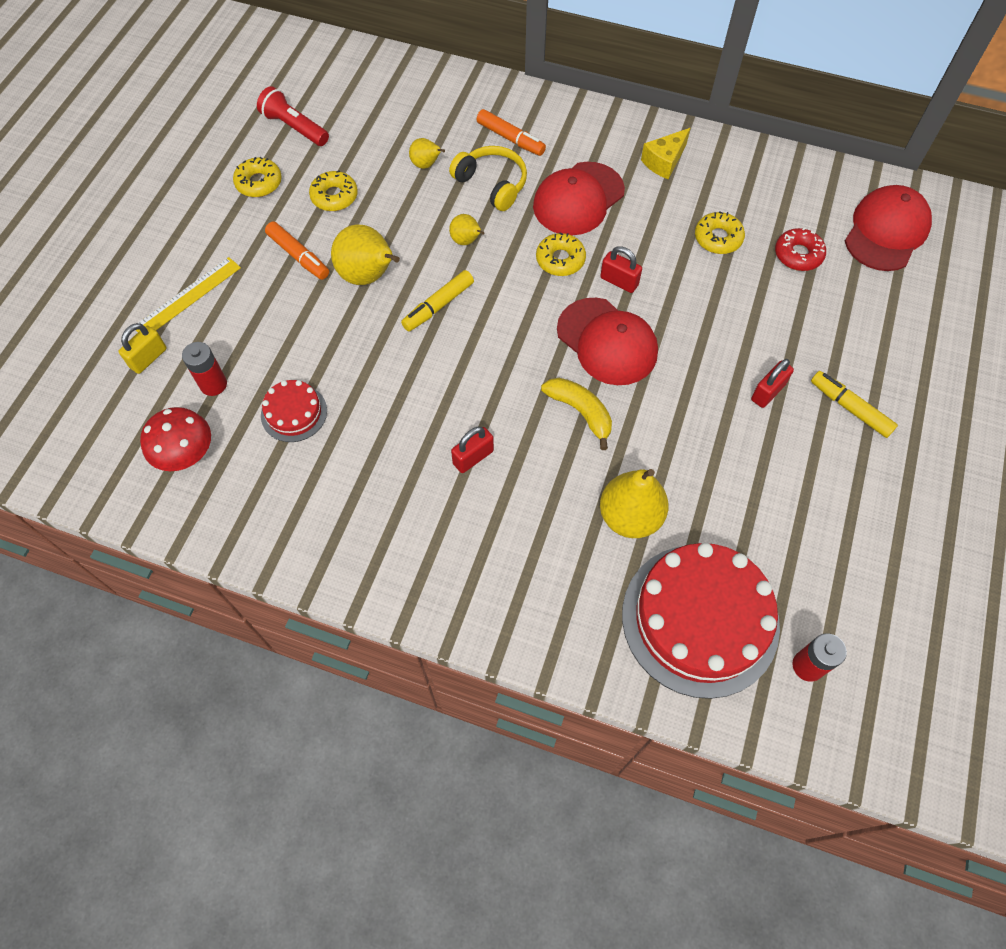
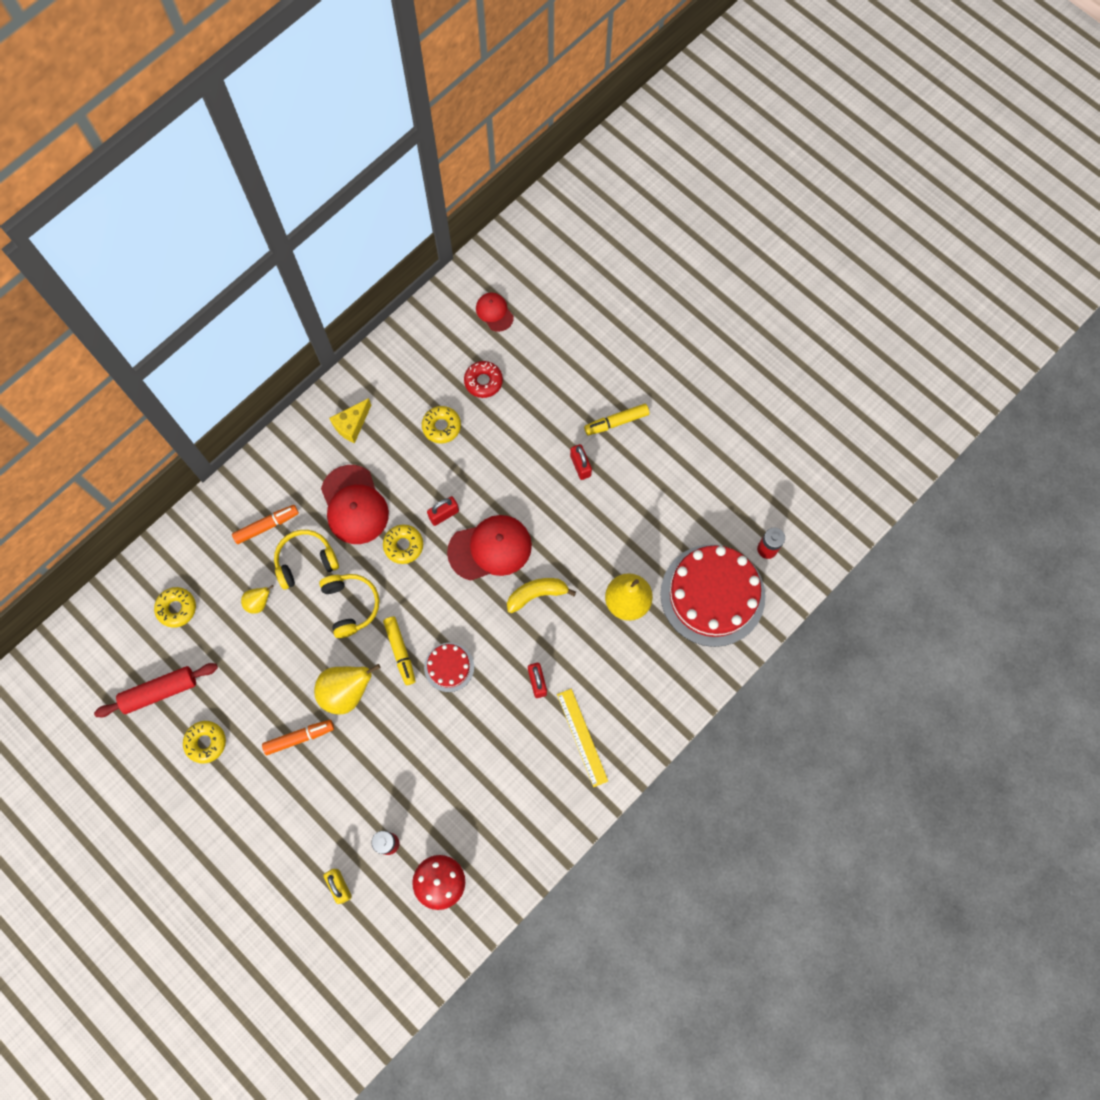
camera: 65 degrees left, 10 degrees up
yellow ruler [136,257,241,332] -> yellow ruler moved to [557,689,608,787]
red flashlight [257,86,329,146] -> red rolling pin [94,663,218,717]
red cake [261,380,327,442] -> red cake moved to [424,642,474,692]
yellow donut [309,170,358,211] -> yellow donut moved to [154,587,196,628]
yellow pear [449,214,484,245] -> yellow headphones [319,574,379,638]
yellow cheese [641,128,690,180] -> yellow cheese turned 60 degrees clockwise [329,398,371,443]
red cap [845,185,932,271] -> red cap [476,293,514,332], size x0.54

